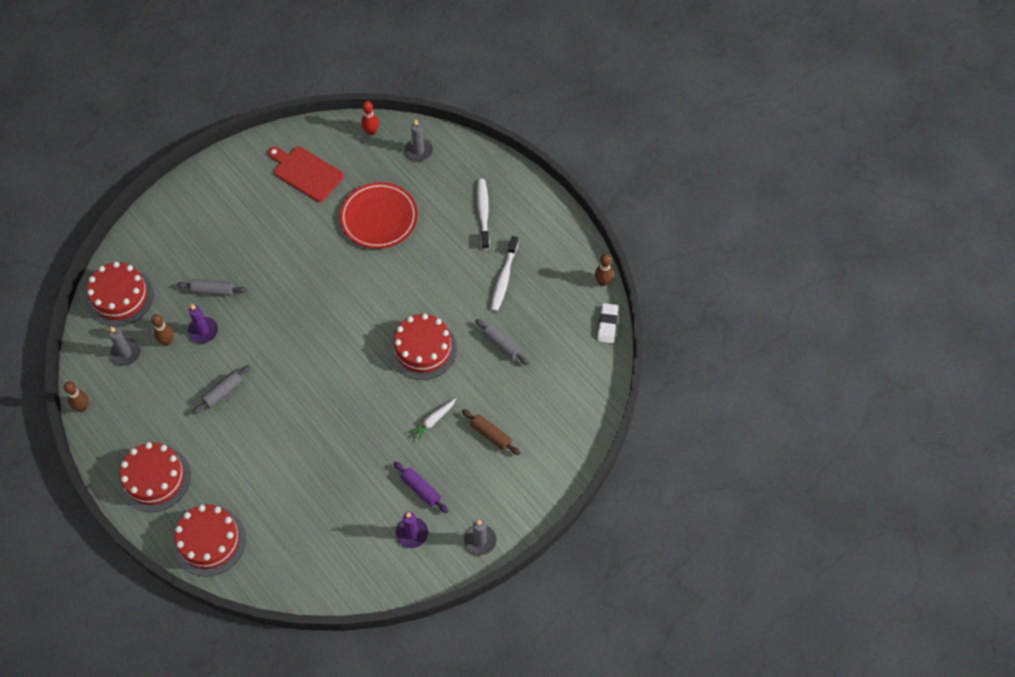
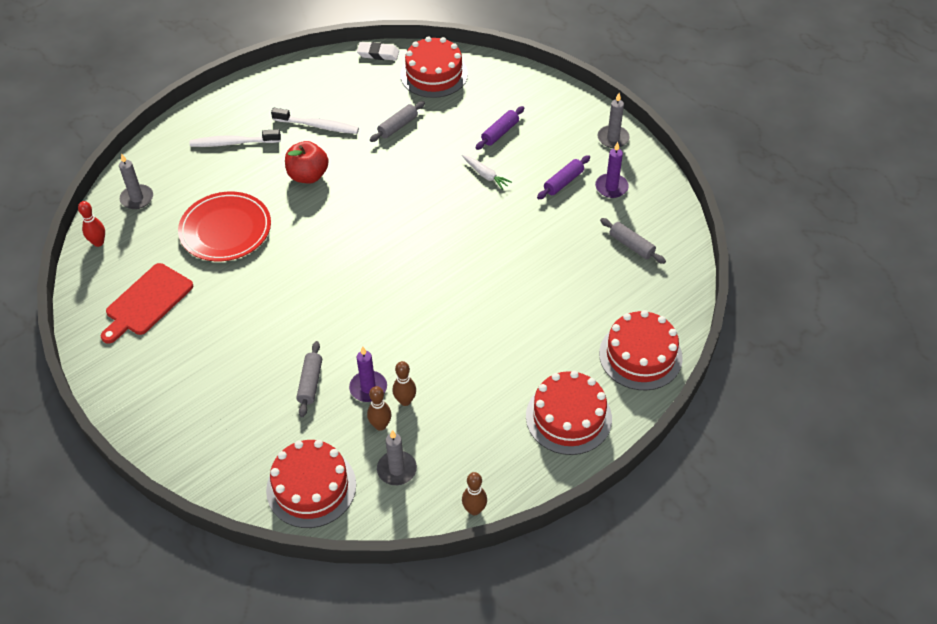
camera: 90 degrees left, 10 degrees down
grey rolling pin [193,365,251,414] -> grey rolling pin moved to [600,218,666,264]
red cake [389,313,457,380] -> red cake moved to [400,36,468,98]
brown rolling pin [462,409,520,455] -> purple rolling pin [475,106,524,150]
brown bowling pin [595,254,613,286] -> brown bowling pin moved to [392,361,416,406]
none -> red apple [285,141,329,184]

